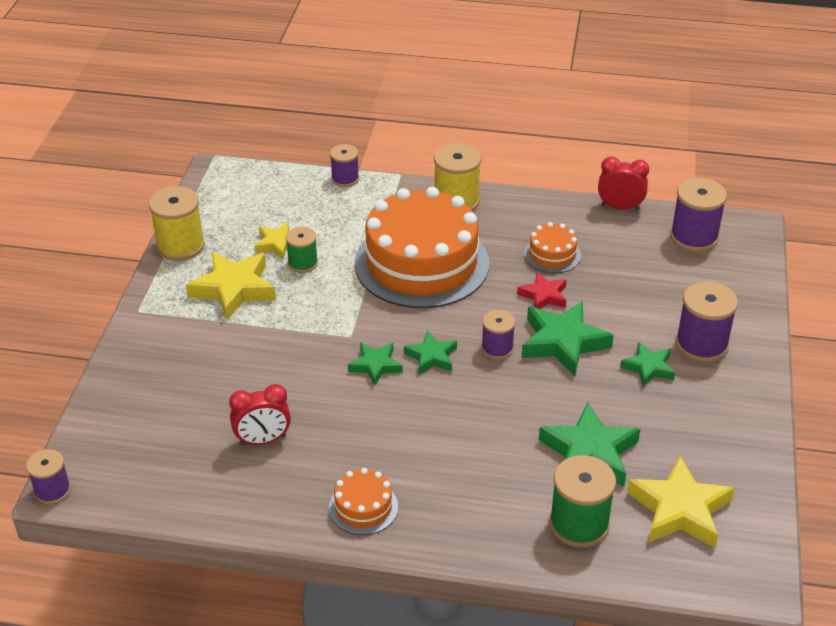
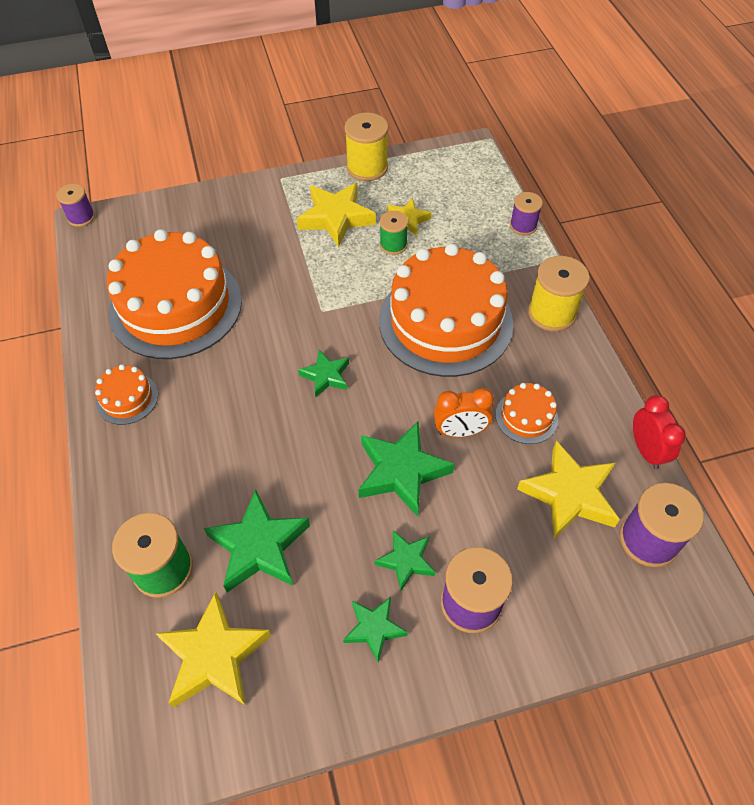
camera: 65 degrees right, 15 degrees up
red clock [229,384,291,445] -> orange cake [107,229,242,359]
green star [348,343,403,386] -> green star moved to [343,597,408,662]
purple spool [481,310,515,359] -> none
red star [517,272,567,309] -> orange clock [434,388,494,437]
none -> yellow star [517,441,620,539]

